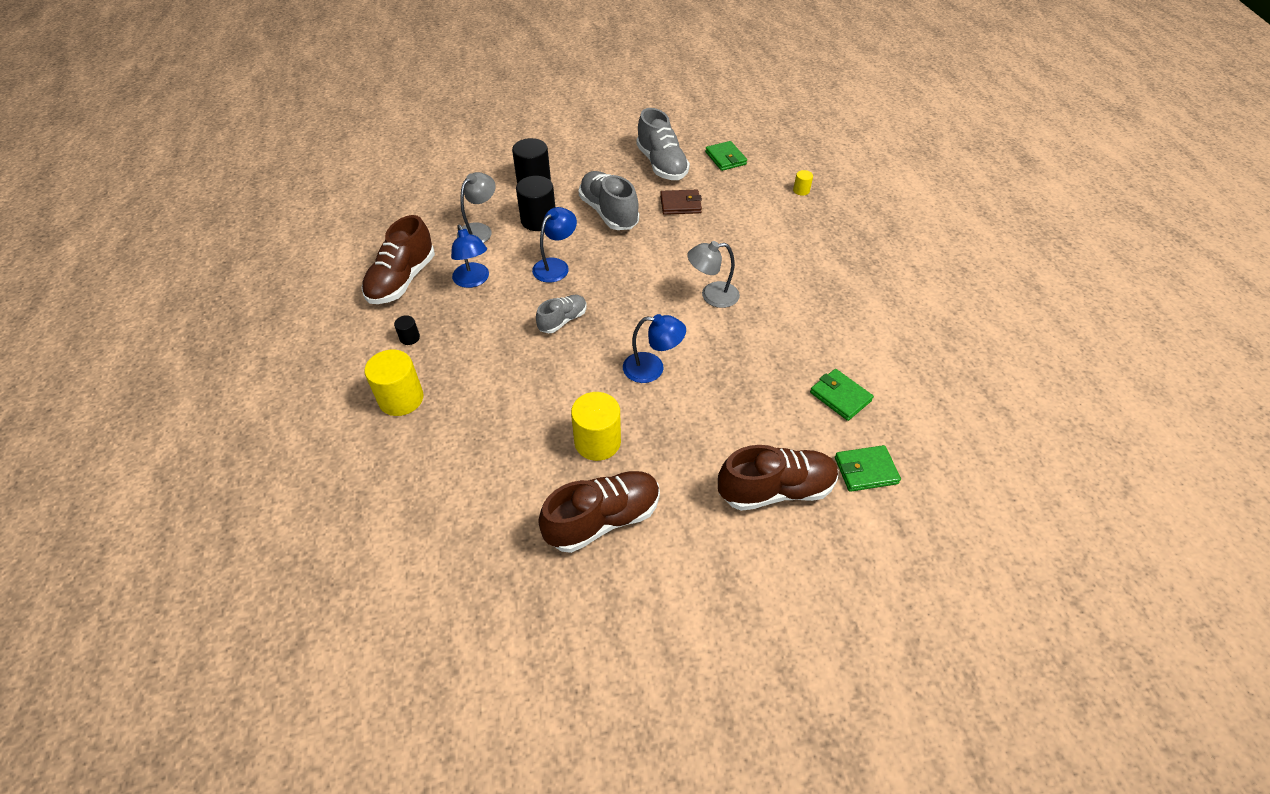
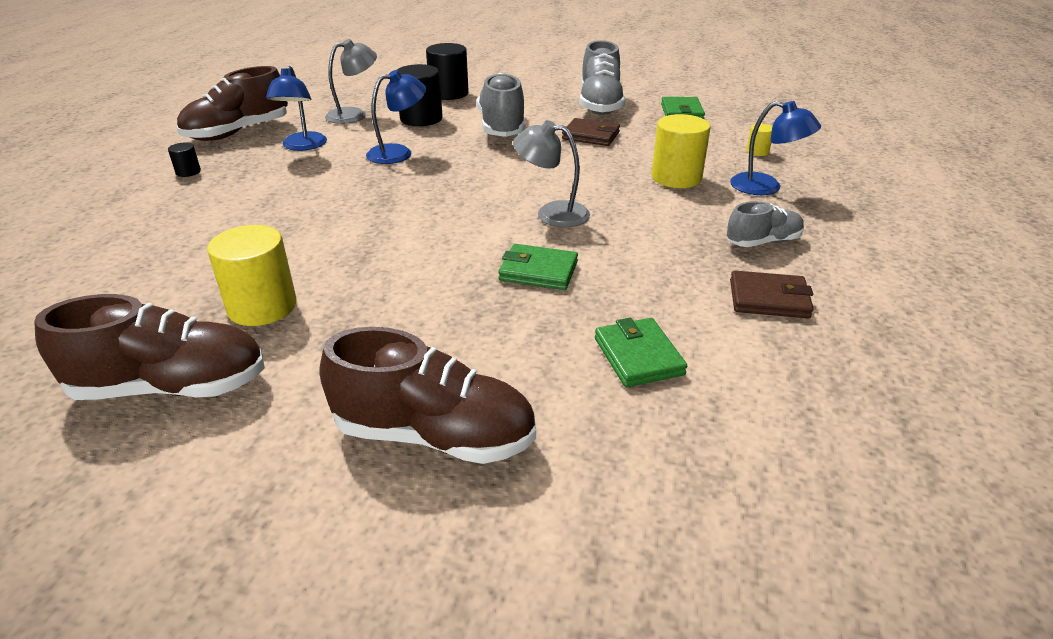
camera: 25 degrees right, 15 degrees down
yellow cylinder [364,349,424,416] -> yellow cylinder moved to [652,114,711,188]
grey shoe [536,295,587,333] -> grey shoe moved to [727,201,804,247]
blue lamp [623,314,686,383] -> blue lamp moved to [730,101,821,195]
green wallet [835,445,901,492] -> green wallet moved to [498,244,578,290]
none -> brown wallet [730,270,814,318]

